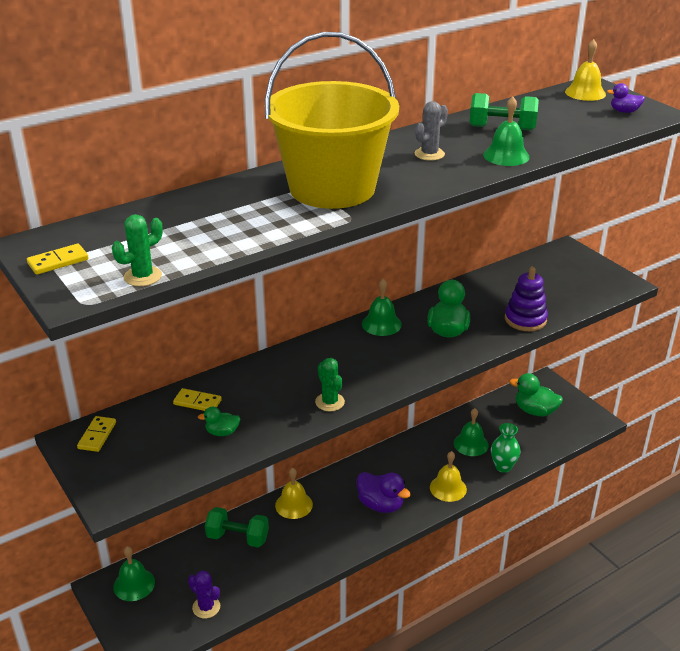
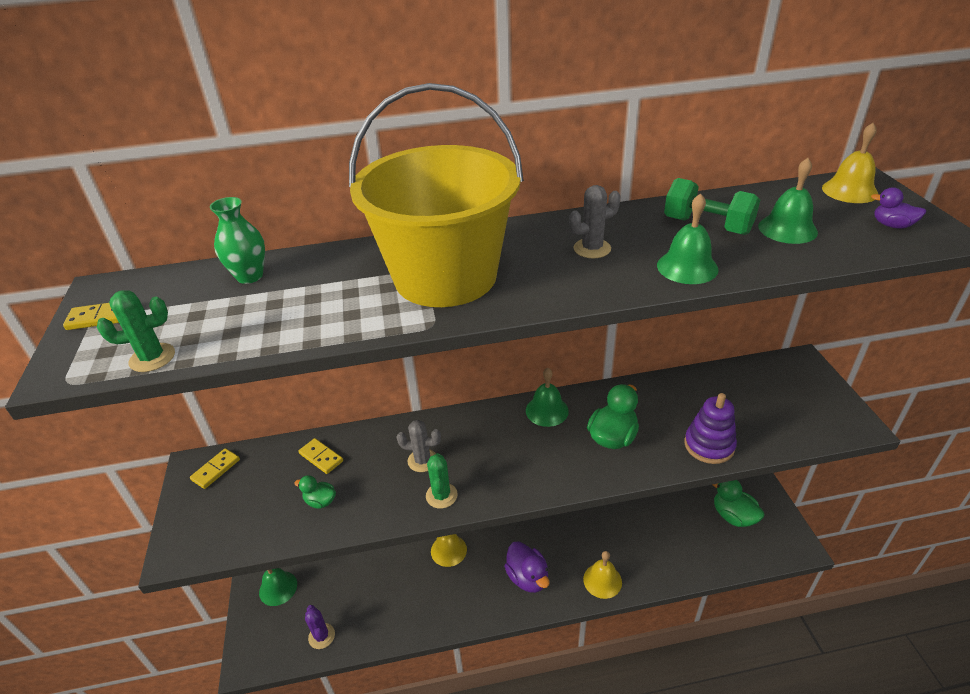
camera: 25 degrees right, 5 degrees up
green dumbbell [205,507,269,547] -> none
green bell [454,408,489,456] -> green bell moved to [758,158,818,244]
green vase [491,423,521,473] -> green vase moved to [210,197,265,284]
none -> grey cactus [397,420,441,472]

